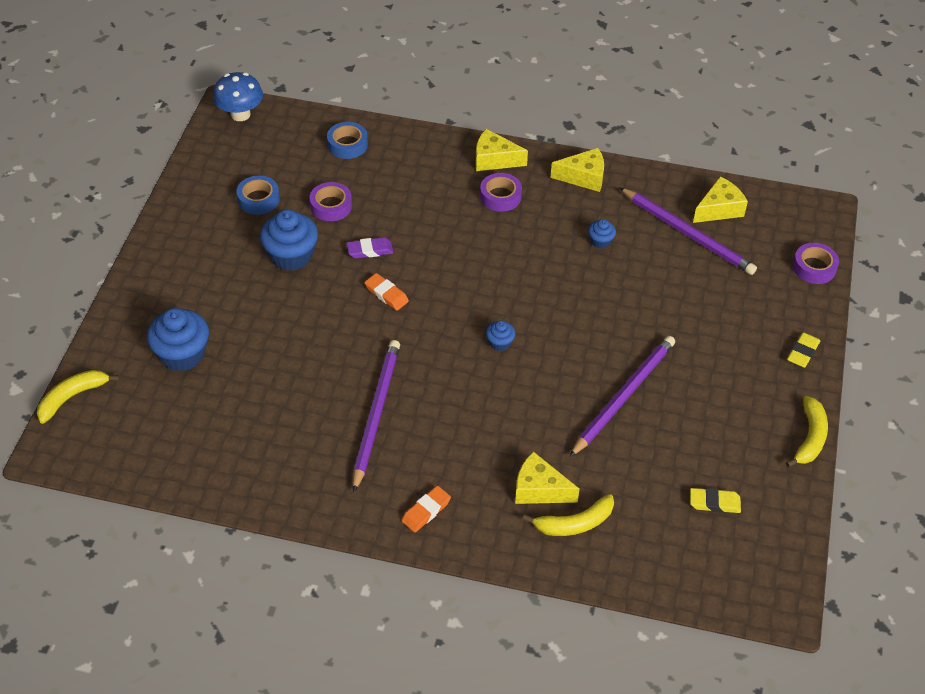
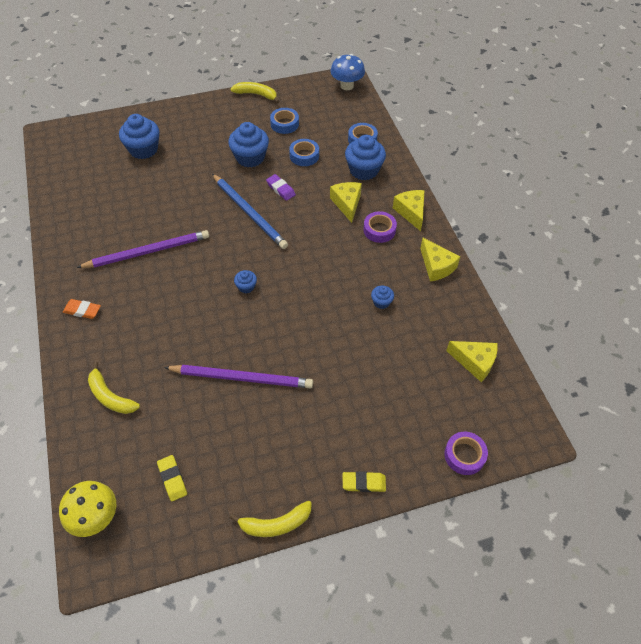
camera: 60 degrees right, 5 degrees up
yellow banana [37,370,120,424] -> yellow banana moved to [230,82,280,103]
purple tape [309,182,352,221] -> blue tape [289,139,319,166]
orange eraser [364,273,409,311] -> blue pencil [212,174,288,249]
yellow cheese [515,451,580,504] -> yellow cheese moved to [330,182,362,223]
purple pencil [619,187,757,275] -> none
none -> yellow mushroom [59,481,116,537]
none -> blue cupcake [345,135,386,180]

